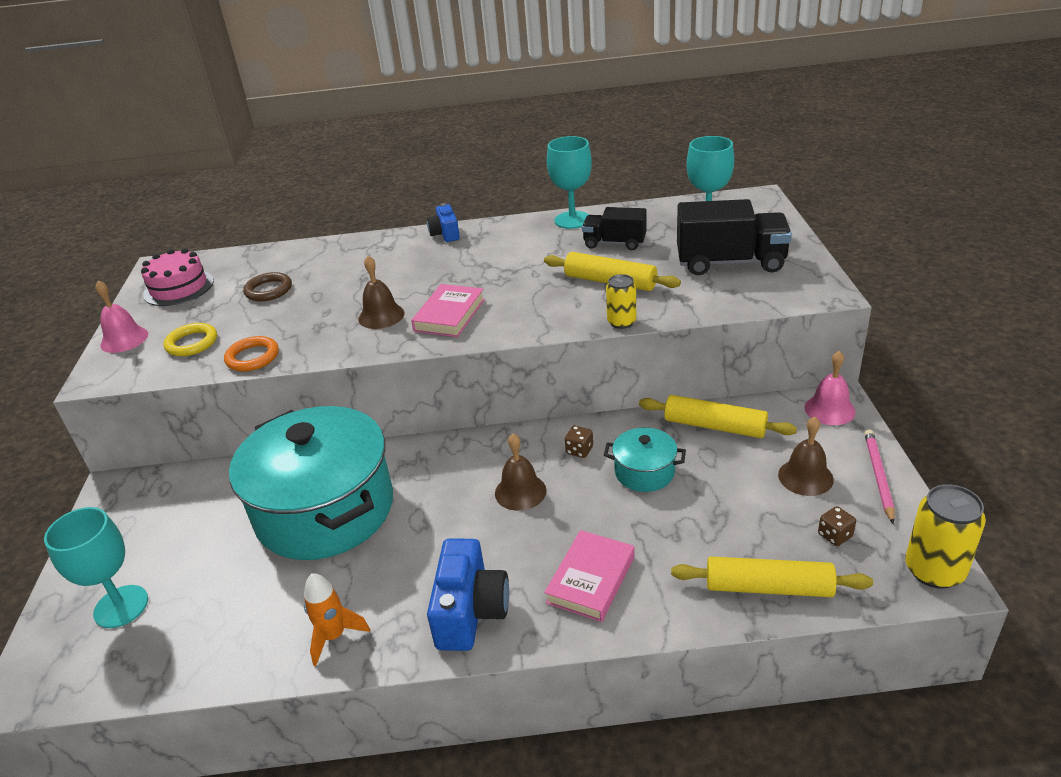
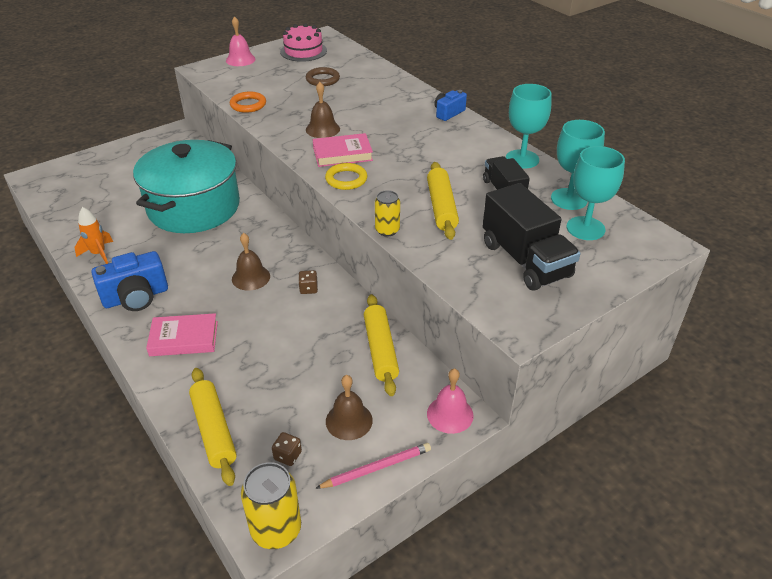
camera: 55 degrees right, 5 degrees up
turquoise goblet [44,507,148,628] -> turquoise goblet moved to [551,120,605,210]
yellow ring [164,323,217,356] -> yellow ring moved to [325,163,367,190]
turquoise pot [604,428,686,492] -> none

